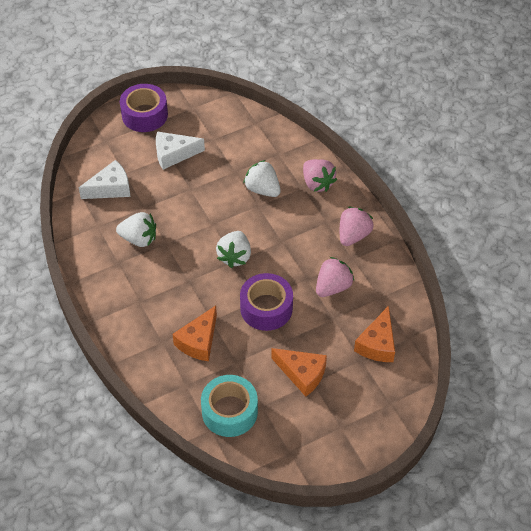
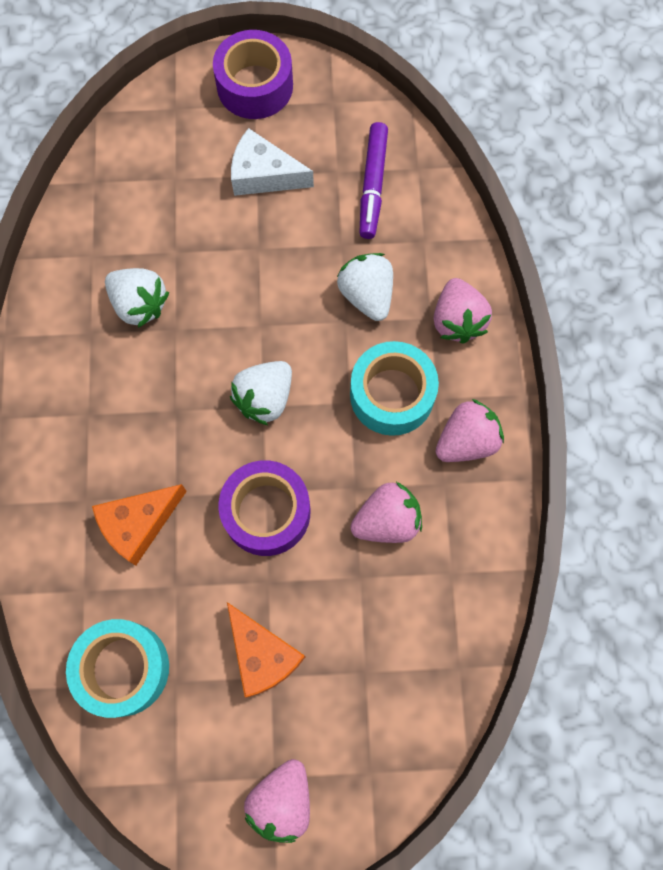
camera: 25 degrees right, 20 degrees up
white cheese [79,160,130,199] -> none
orange cheese [354,306,395,362] -> none
none -> pink strawberry [244,759,310,843]
none -> turquoise tape [350,341,439,436]
none -> purple marker [359,122,388,239]

